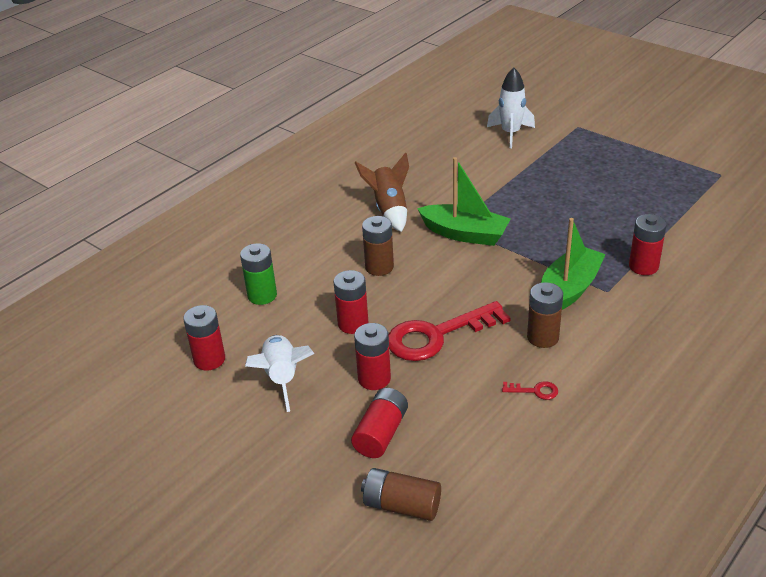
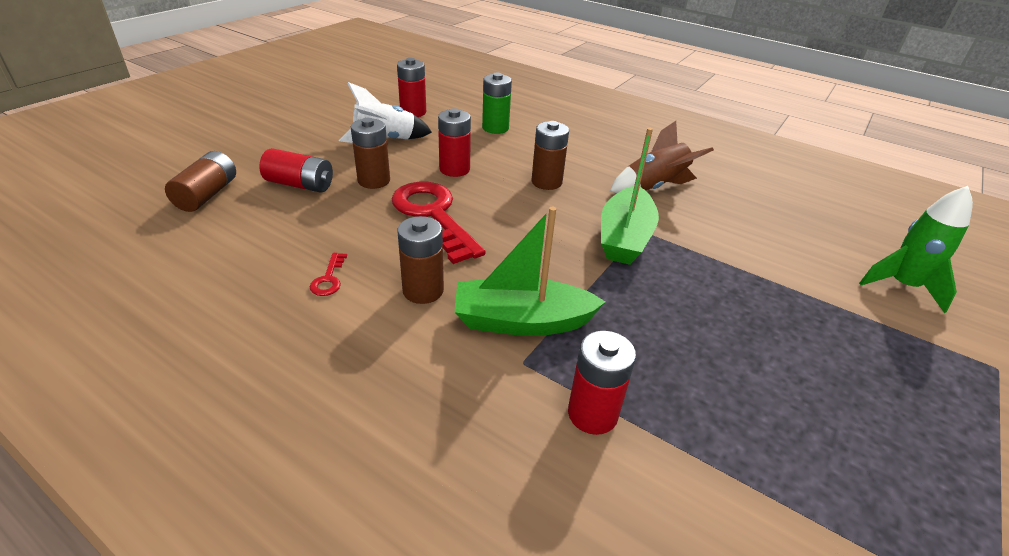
camera: 80 degrees right, 0 degrees up
red battery [354,323,391,390] -> brown battery [351,118,390,189]
white rocket [487,68,535,148] -> green rocket [859,186,973,313]
green boat [541,218,606,310] -> green boat turned 150 degrees clockwise [455,207,605,336]

